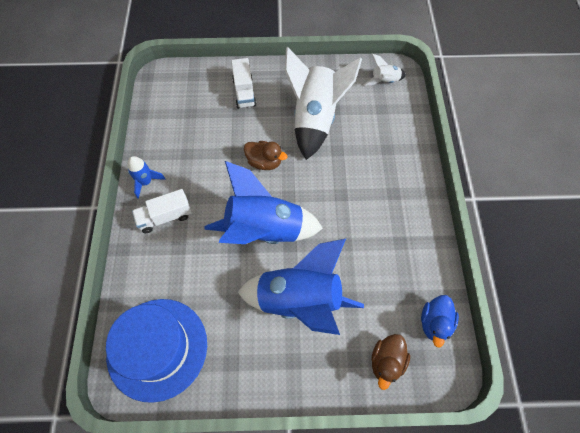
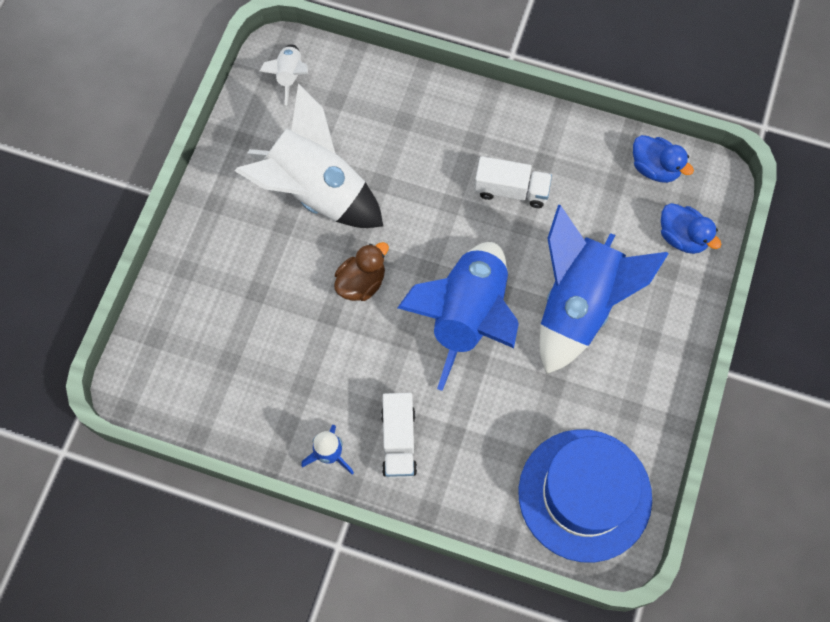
camera: 70 degrees left, 5 degrees up
white truck [231,58,256,109] -> white truck moved to [474,156,552,208]
brown duck [371,334,410,390] -> blue duck [661,203,722,254]

